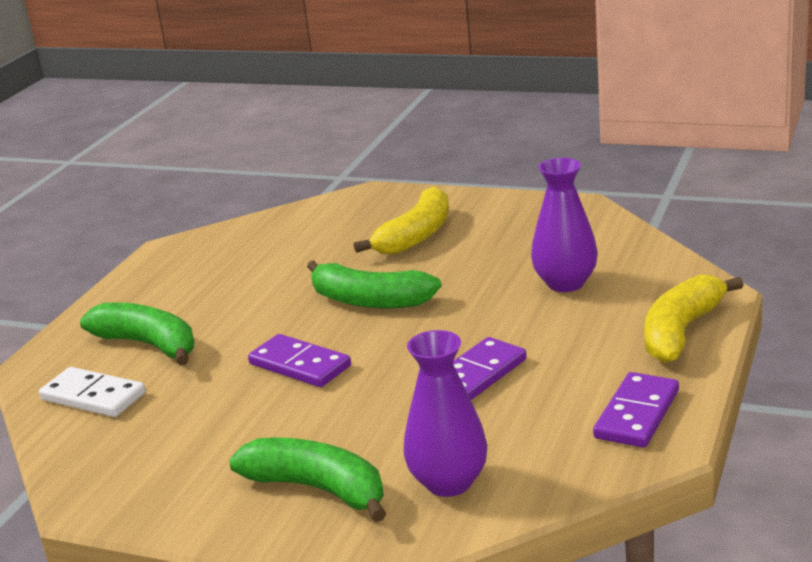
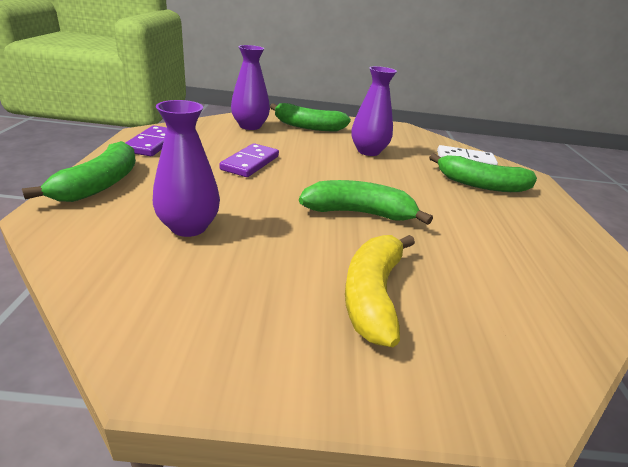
camera: 155 degrees right, 5 degrees up
purple domino [248,334,351,387] -> none
yellow banana [644,275,744,363] -> green banana [22,141,136,202]
none -> purple vase [352,66,397,156]

